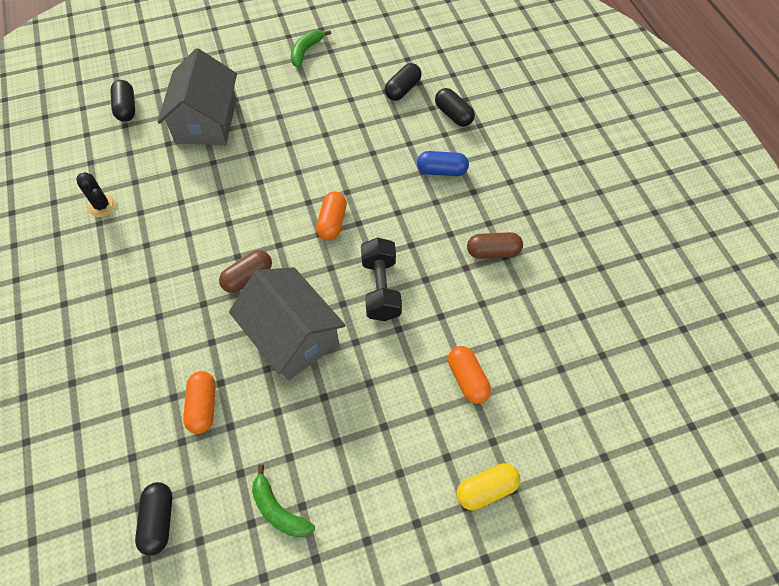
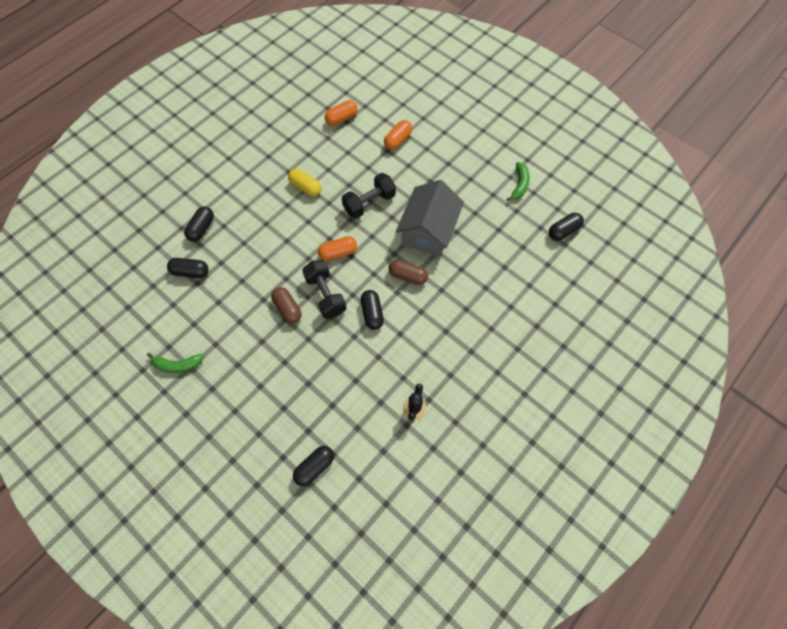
camera: 120 degrees left, 5 degrees up
grey house [157,48,237,145] -> none
orange capsule [183,371,216,434] -> orange capsule moved to [325,100,358,126]
blue capsule [417,151,469,176] -> none
yellow capsule [457,463,521,510] -> yellow capsule moved to [288,169,322,196]
brown capsule [467,232,523,259] -> brown capsule moved to [271,287,302,324]
none -> black dumbbell [302,260,347,319]
none -> black capsule [361,290,384,330]

